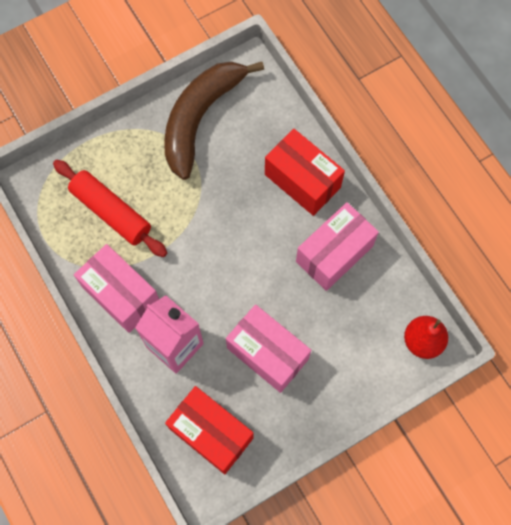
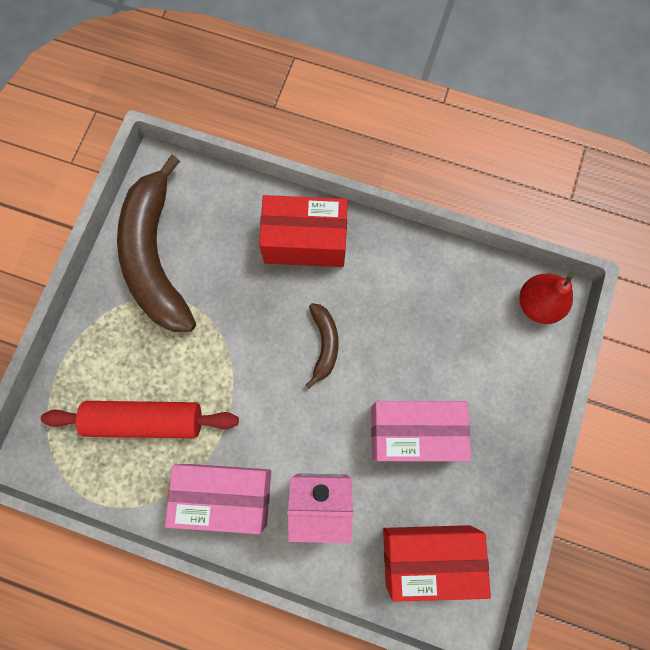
camera: 40 degrees left, 5 degrees up
pink box [296,202,379,291] -> none
none -> brown banana [305,303,339,389]

